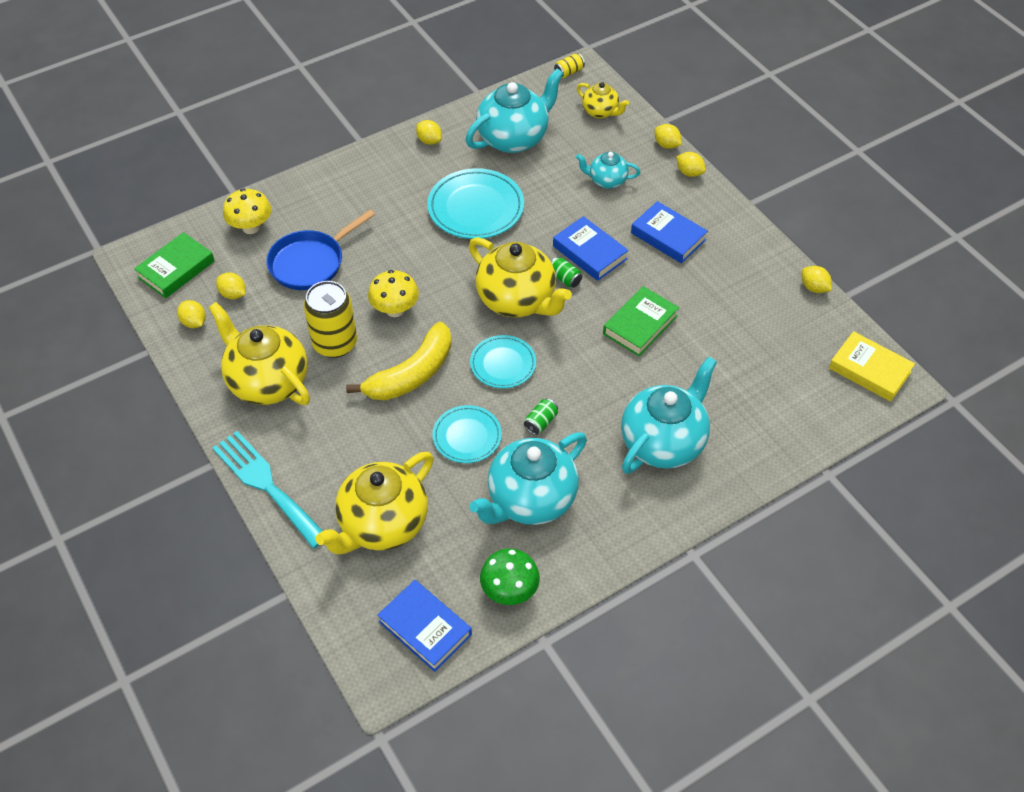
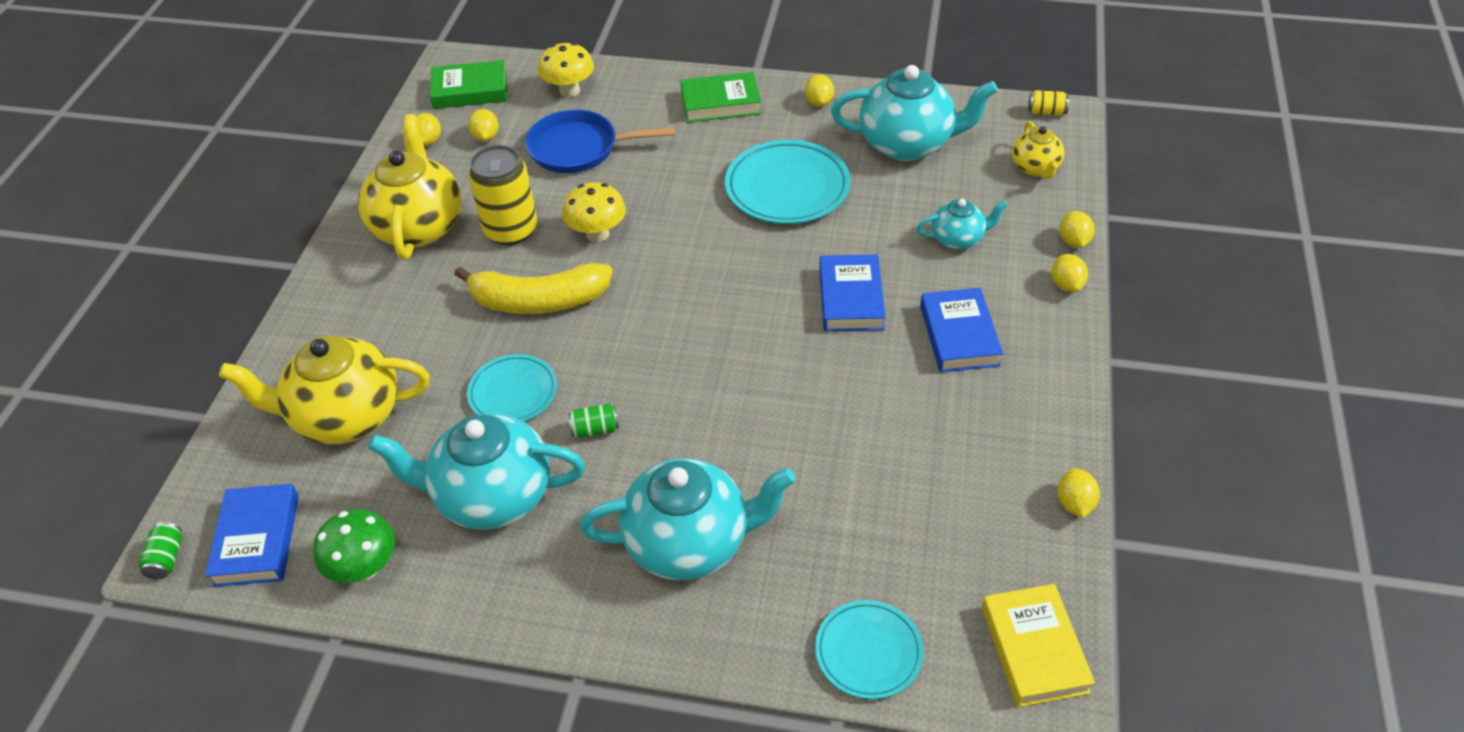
camera: 45 degrees right, 5 degrees down
turquoise fork [212,431,323,548] -> none
yellow teapot [469,237,572,317] -> none
turquoise plate [470,335,536,388] -> turquoise plate moved to [815,600,924,699]
green can [551,257,582,287] -> green can moved to [138,522,182,579]
turquoise teapot [576,152,640,189] -> turquoise teapot turned 120 degrees clockwise [917,199,1008,250]
green book [603,286,679,356] -> green book moved to [680,72,761,123]

